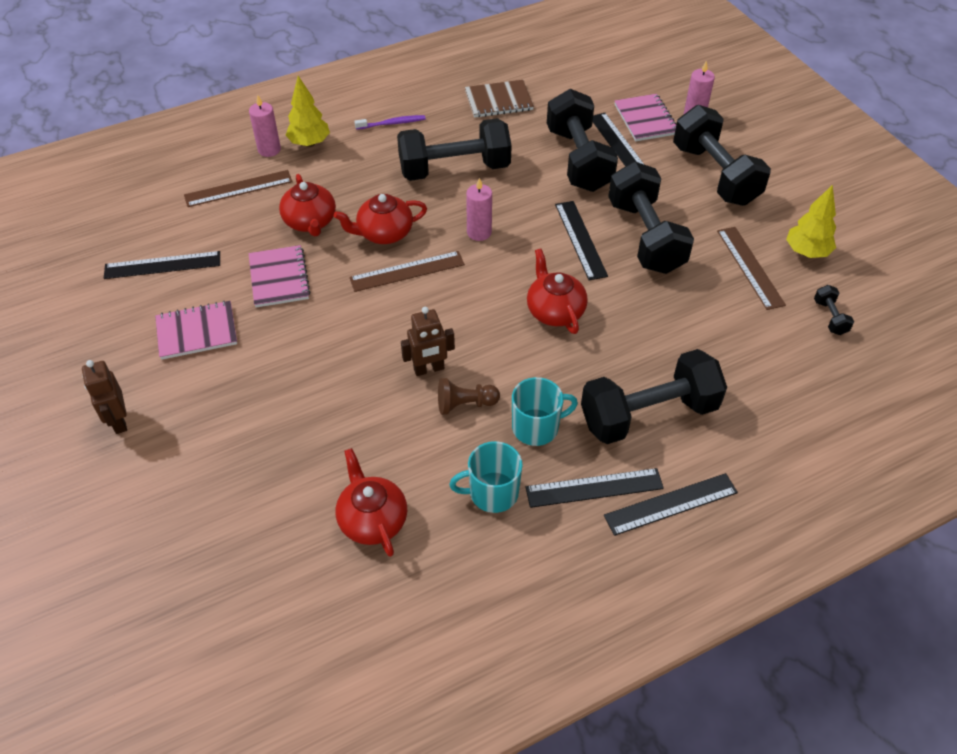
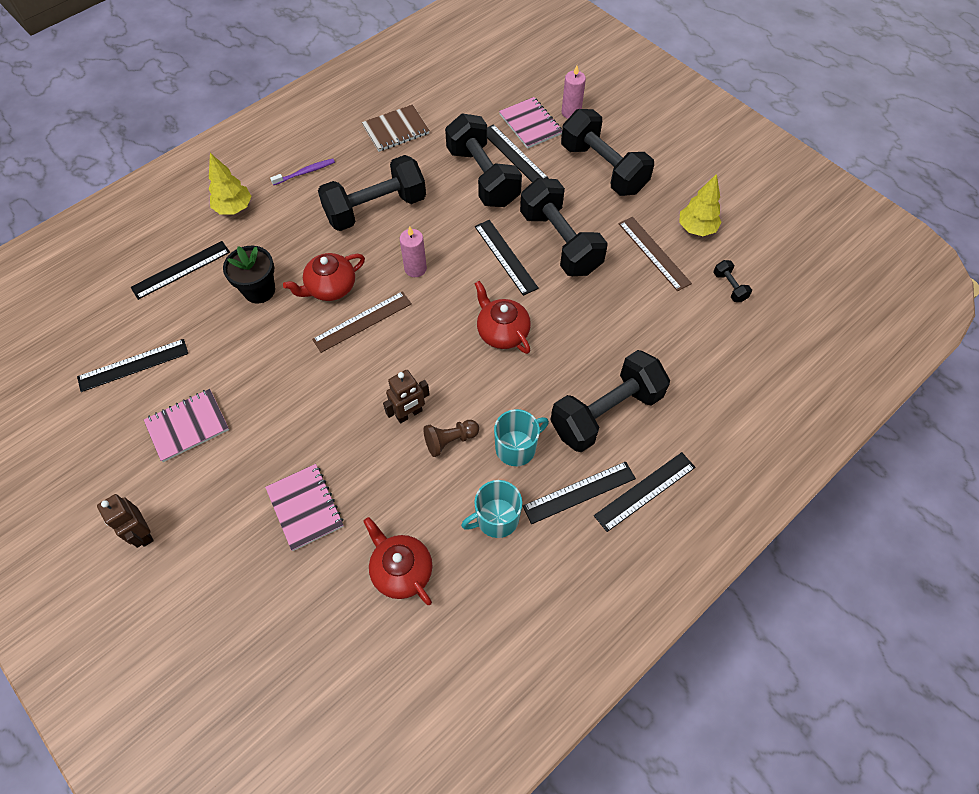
camera: 15 degrees left, 10 degrees up
brown ruler [184,170,293,207] -> black ruler [130,241,230,300]
pink candle [249,94,281,157] -> none
pink notebook [249,245,310,308] -> pink notebook moved to [265,464,344,551]
red teapot [279,174,336,237] -> black flower pot [223,246,275,304]

